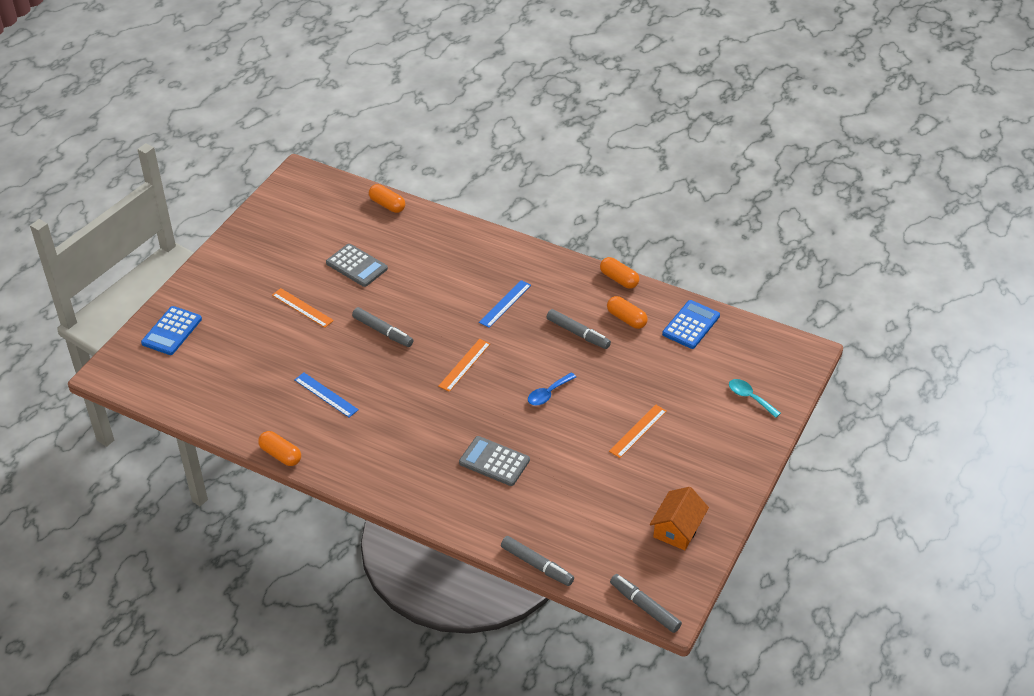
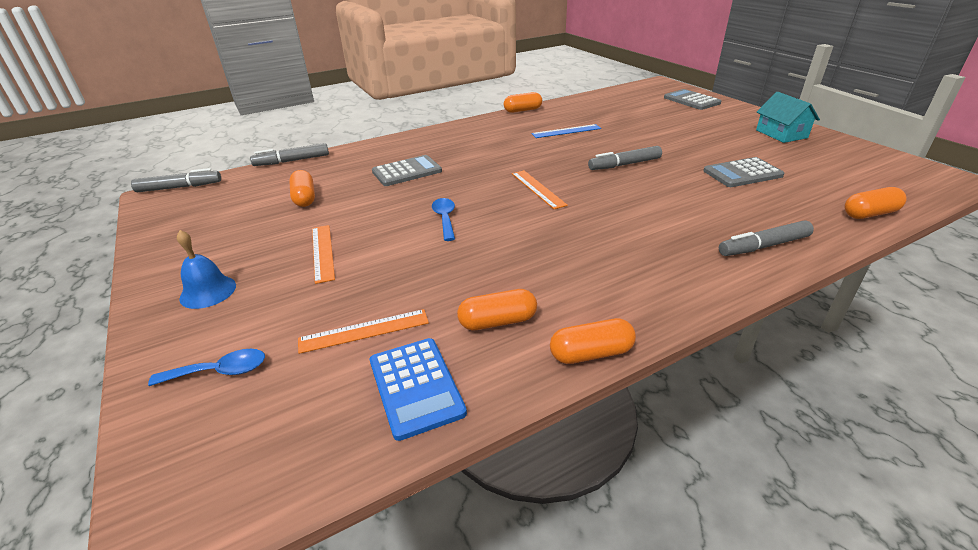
camera: 125 degrees right, 10 degrees down
blue calculator [141,306,202,355] -> grey calculator [664,89,721,110]
orange ruler [272,288,334,328] -> orange ruler moved to [298,309,429,354]
blue ruler [479,280,531,328] -> none
grey marker [547,309,611,349] -> grey marker moved to [719,220,814,256]
orange house [650,487,709,550] -> none
turquoise spoon [729,379,781,418] -> blue spoon [148,349,265,386]
none -> blue bell [177,230,236,309]
none -> orange capsule [289,170,315,207]
none -> turquoise house [756,92,820,143]

